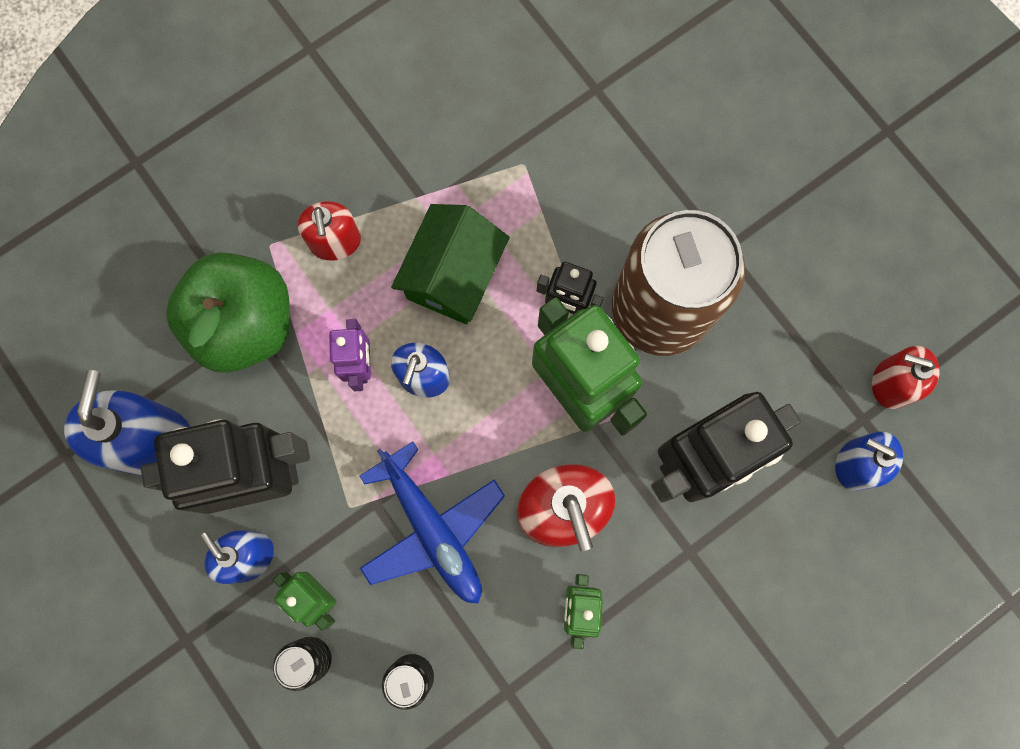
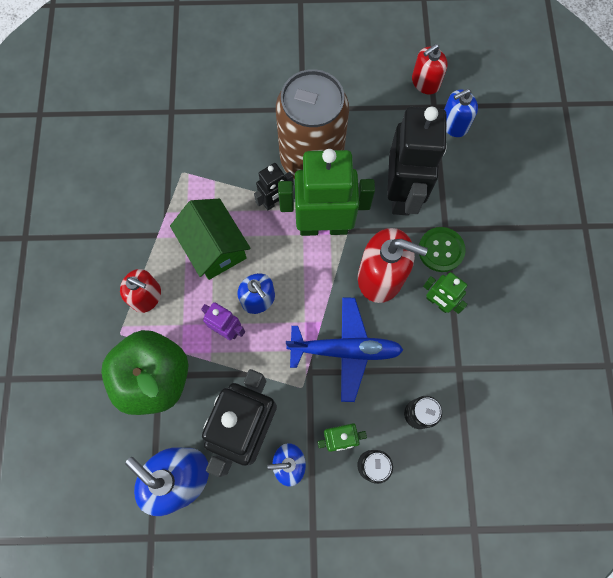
camera: 55 degrees left, 5 degrees down
none -> green button [419,227,466,272]

